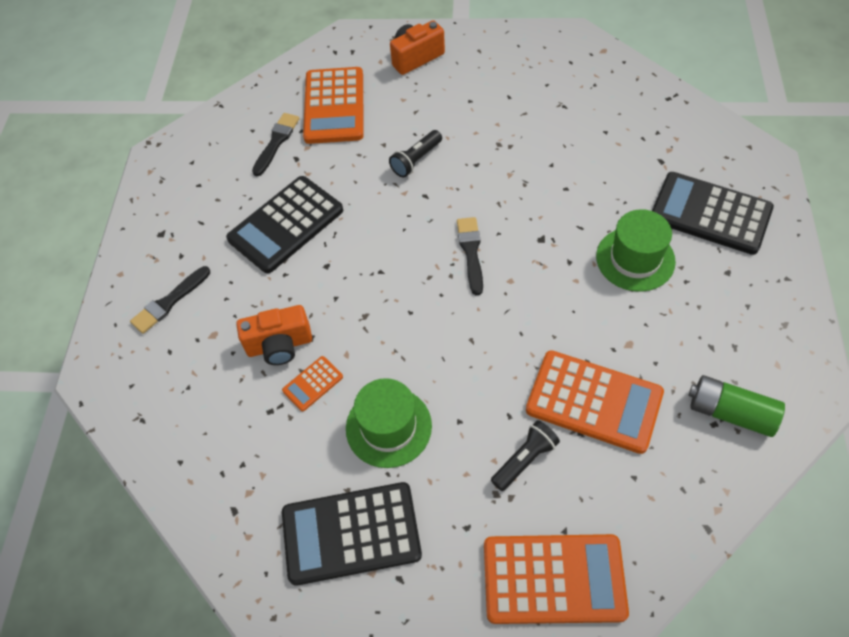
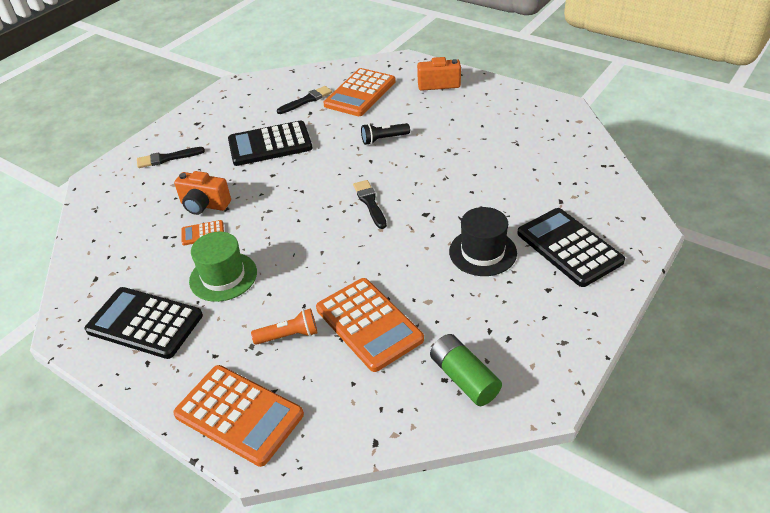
camera: 30 degrees right, 15 degrees down
black brush [457,217,483,295] -> black brush turned 45 degrees counterclockwise [353,180,387,229]
black flashlight [491,420,560,491] -> orange flashlight [251,308,317,345]
green hat [596,209,676,292] -> black hat [449,207,517,276]

